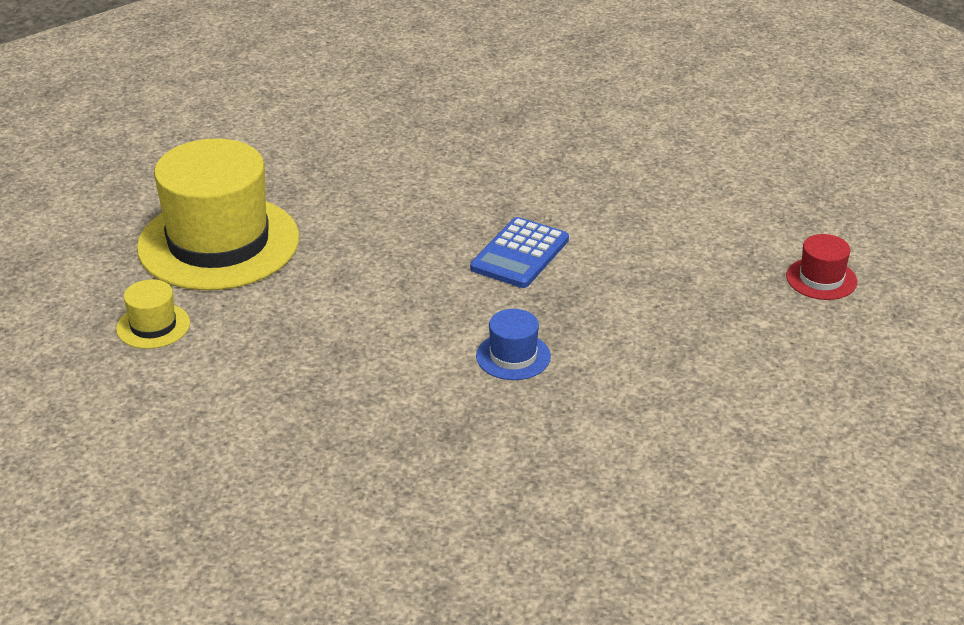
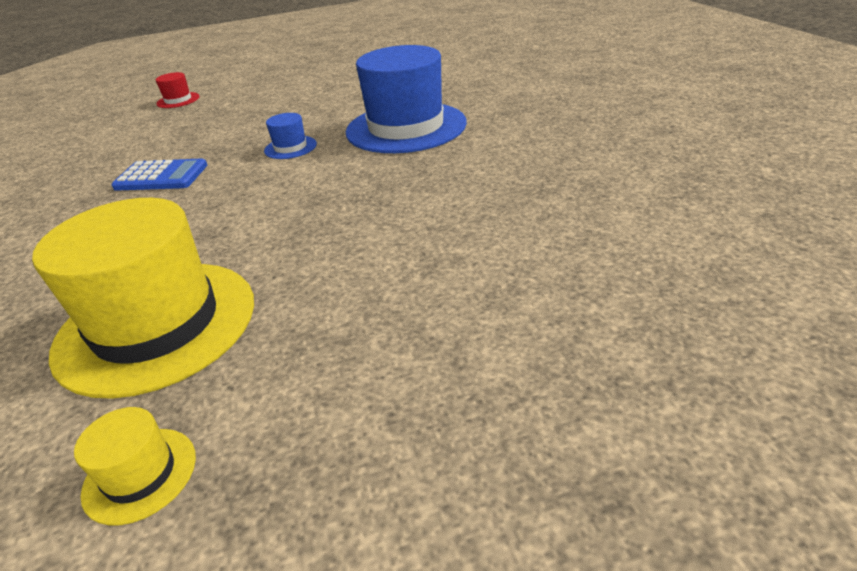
camera: 110 degrees left, 0 degrees up
yellow hat [116,279,190,349] -> yellow hat moved to [74,407,196,525]
none -> blue hat [346,45,467,153]

